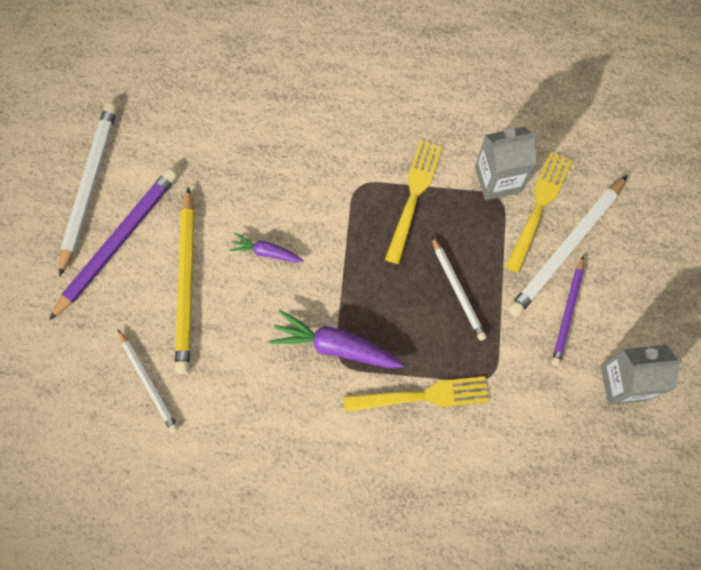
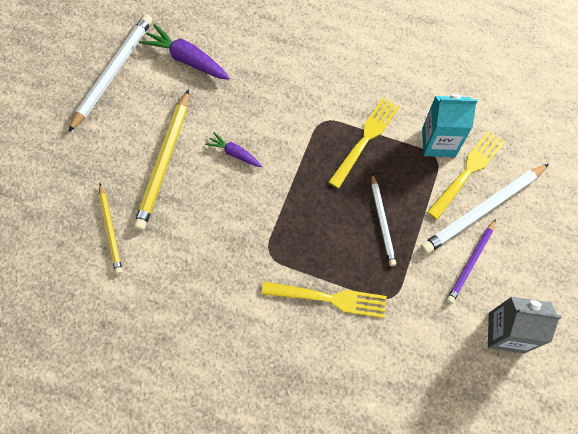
camera: 15 degrees right, 5 degrees down
purple pencil [49,169,177,321] -> none
white pencil [118,329,178,433] -> yellow pencil [99,183,122,274]
purple carrot [269,310,404,368] -> purple carrot moved to [139,24,230,80]
grey carton [475,127,537,200] -> turquoise carton [422,94,478,157]

